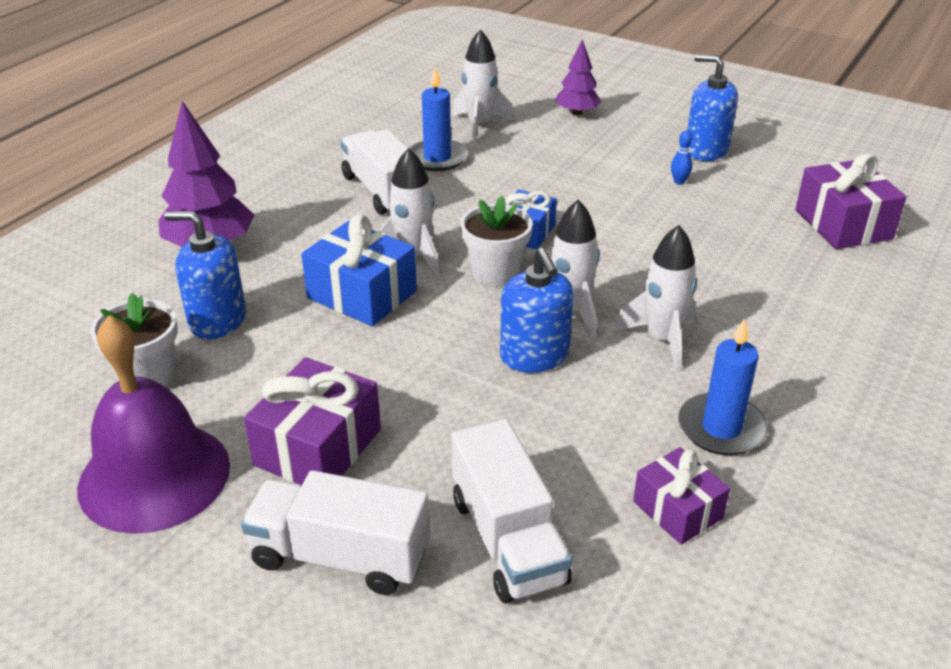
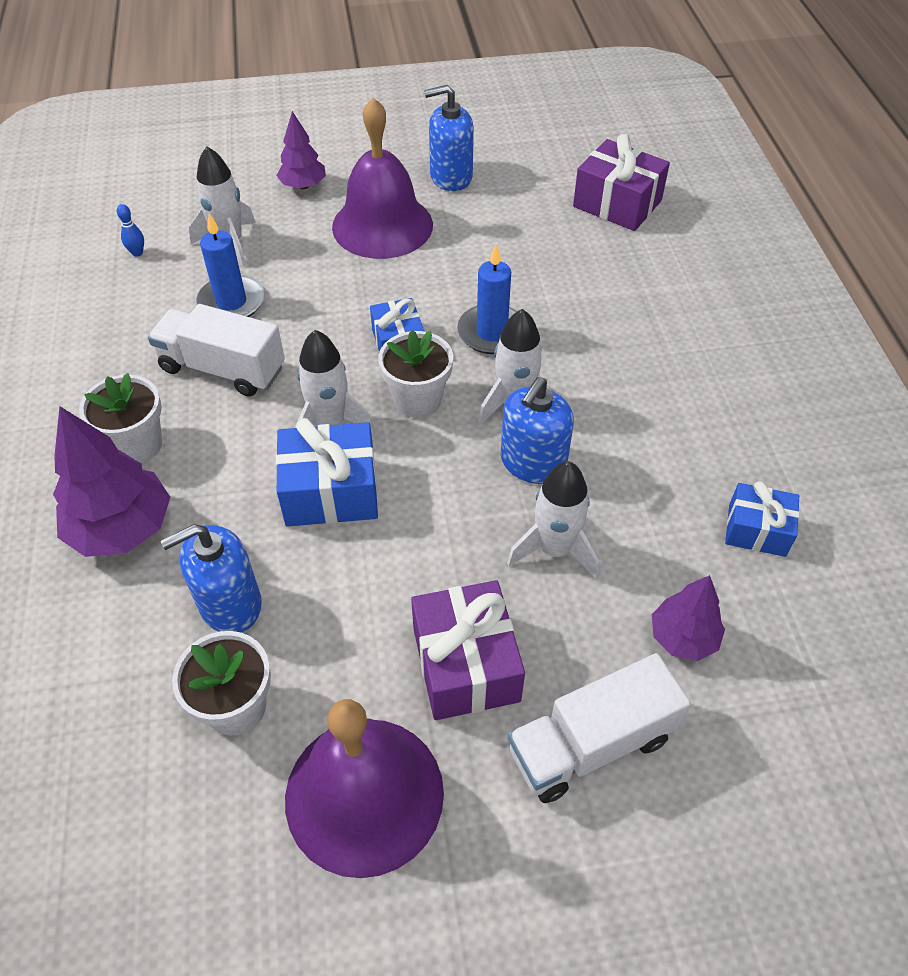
camera: 40 degrees left, 15 degrees up
white truck [451,419,572,603] -> purple tree [652,575,725,661]
blue soap dispenser [500,248,573,373] -> blue soap dispenser turned 90 degrees clockwise [501,377,574,484]
white rocket [614,225,697,371] -> white rocket moved to [507,461,599,579]
purple gift [633,447,730,545] -> blue gift [725,481,799,557]
blue bowling pin [671,130,692,185] -> blue bowling pin moved to [117,204,144,257]
blue candle [679,318,768,455] -> blue candle moved to [457,245,517,354]
none -> white flower pot [79,373,162,463]
none -> purple bell [332,98,433,259]

